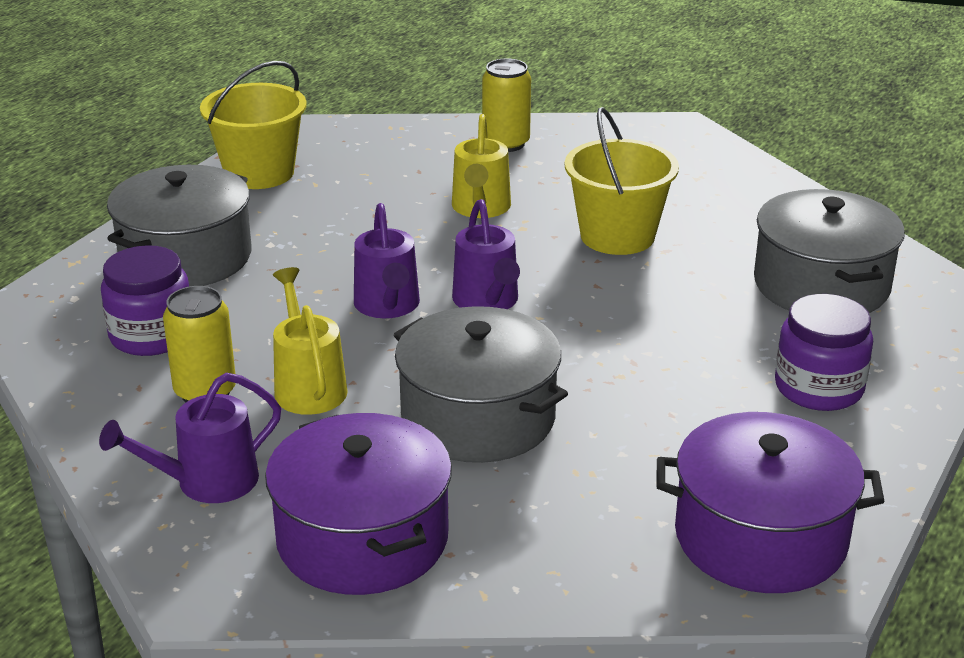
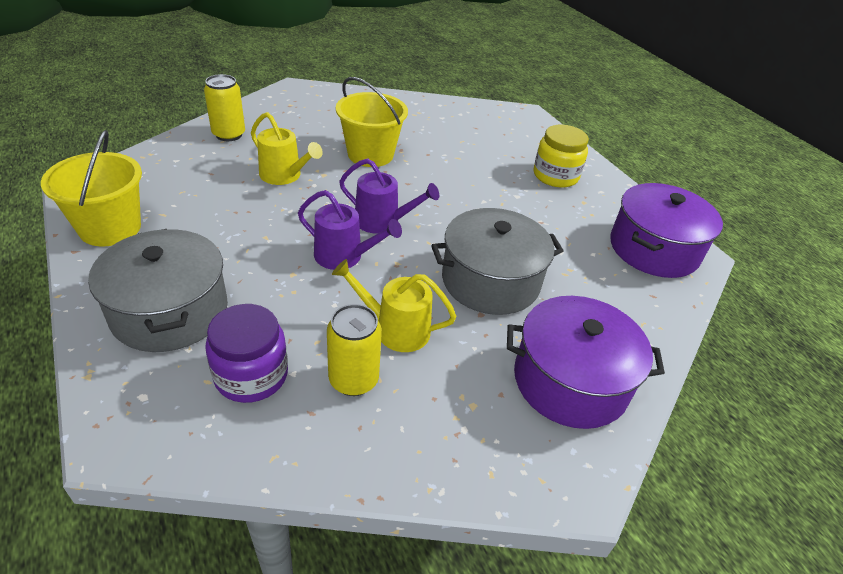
camera: 60 degrees left, 10 degrees up
purple watering can [99,373,281,503] -> none
grey pot [754,189,905,313] -> none
purple jar [775,294,873,411] -> yellow jar [534,125,589,188]

